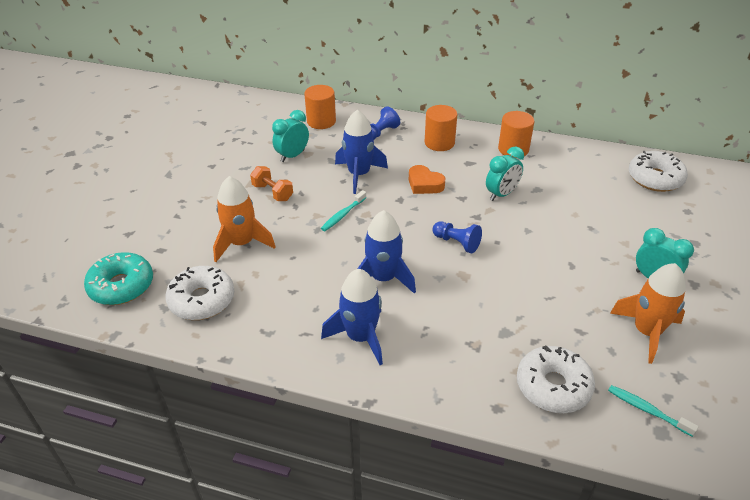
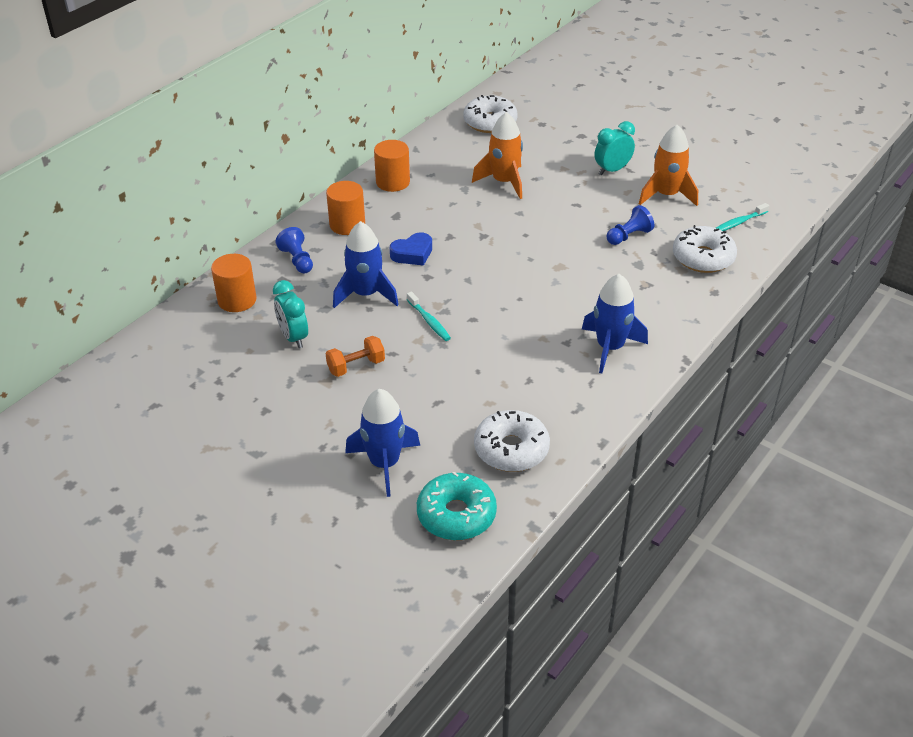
camera: 70 degrees left, 0 degrees up
orange rocket [213,176,276,262] -> orange rocket moved to [472,112,523,199]
blue rocket [357,210,416,294] -> blue rocket moved to [345,389,420,497]
orange heart [409,165,445,194] -> blue heart [390,232,432,266]
blue pawn [433,221,482,253] -> blue pawn moved to [606,205,654,245]
turquoise clock [486,147,524,201] -> none

